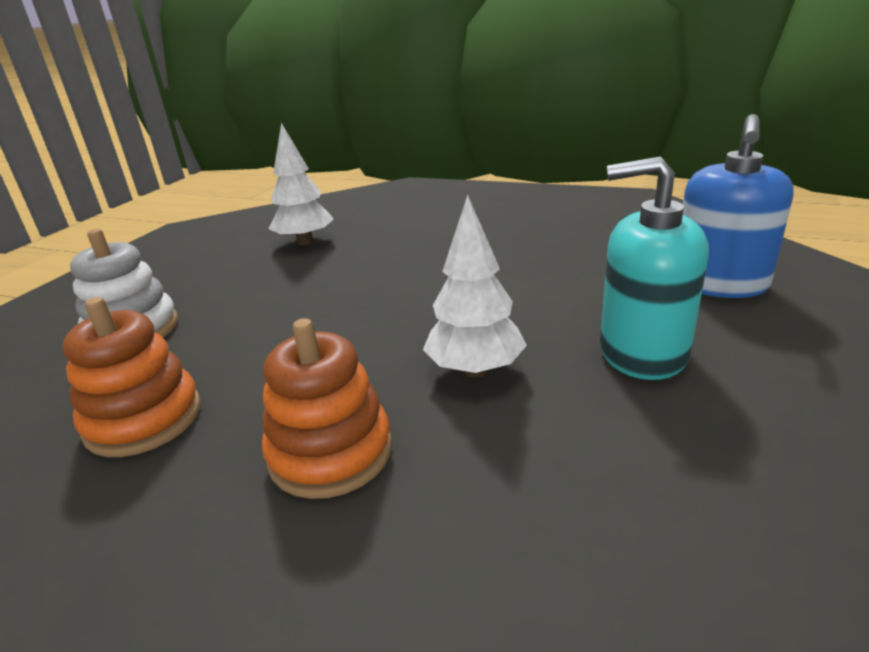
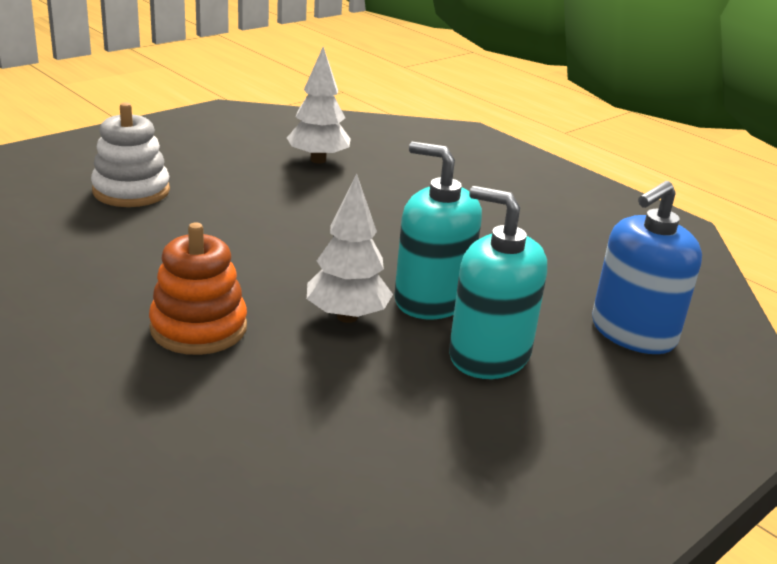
camera: 20 degrees right, 0 degrees up
orange stacking toy [62,297,201,457] -> none
none -> turquoise soap dispenser [394,142,482,320]

